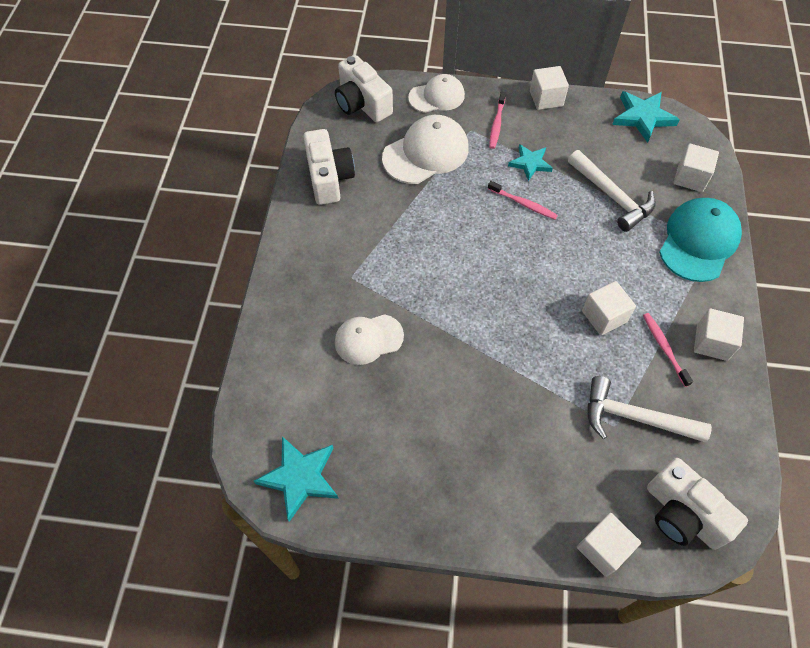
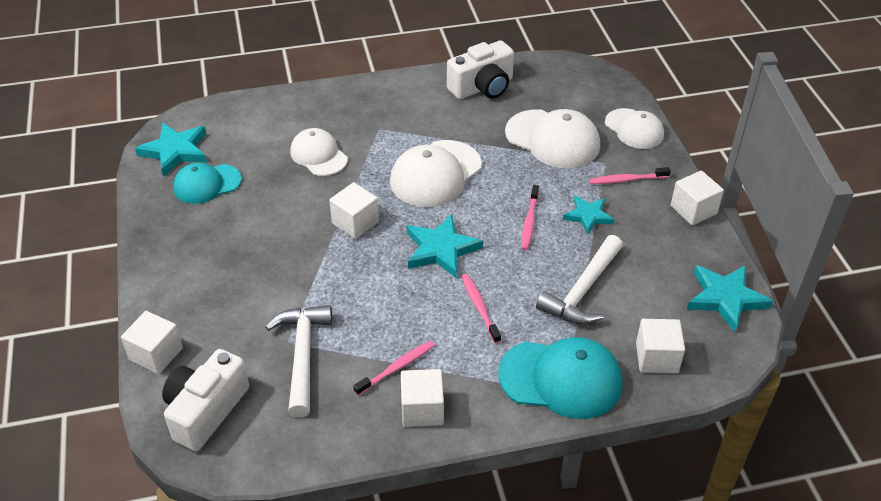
camera: 70 degrees right, 15 degrees down
white camera [335,55,393,122] -> none
white cube [582,281,636,335] -> white cube moved to [329,182,379,239]
none -> turquoise cap [173,163,242,204]
none -> white cap [390,140,482,207]
none -> turquoise star [407,214,483,278]
none -> pink toothbrush [461,274,501,343]

